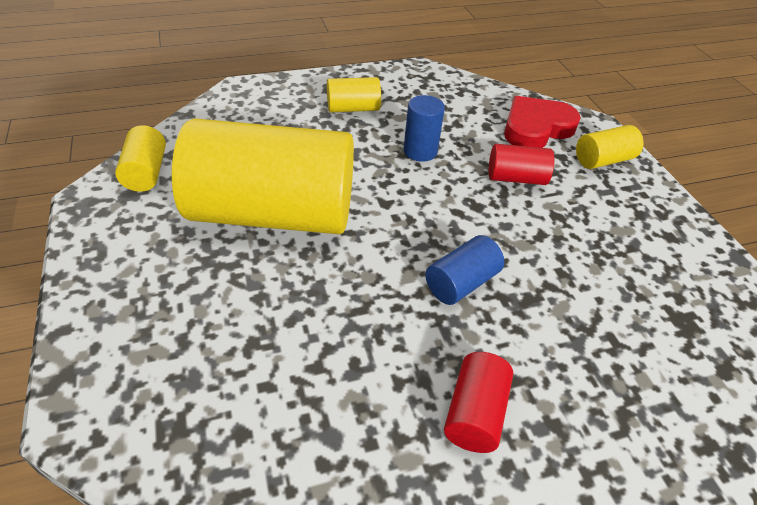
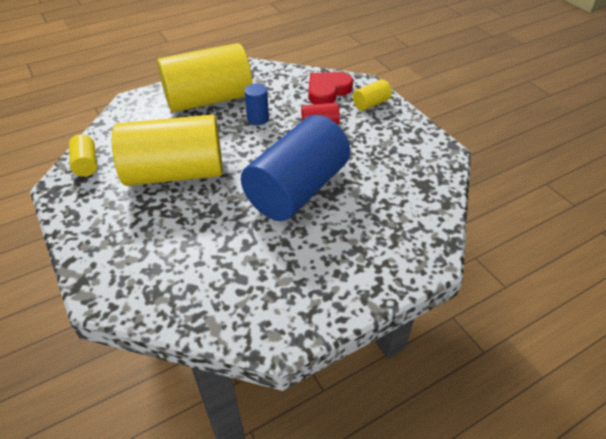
camera: 10 degrees left, 0 degrees up
yellow cylinder [327,77,381,112] -> yellow cylinder [157,43,253,112], size x2.43
blue cylinder [425,235,504,305] -> blue cylinder [241,115,350,221], size x2.43
red cylinder [444,352,513,453] -> none

